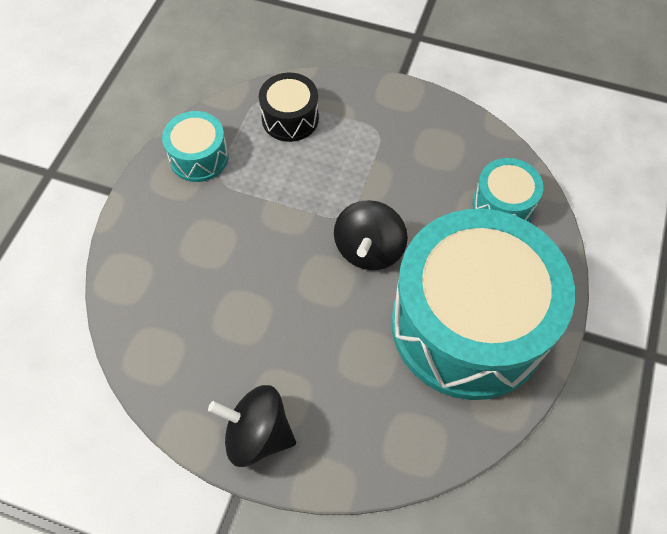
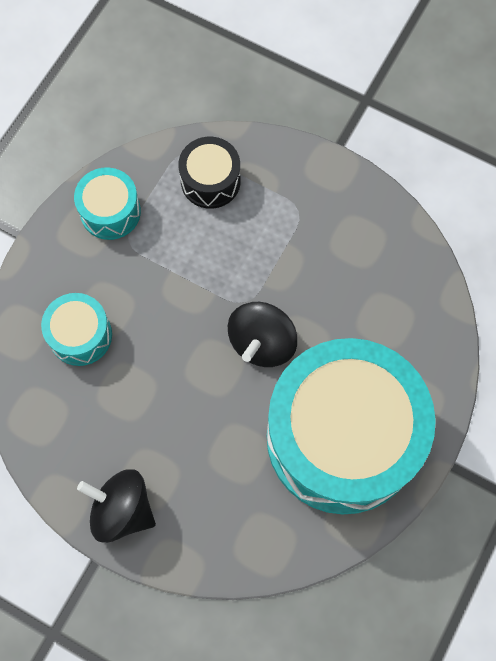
camera: 10 degrees right, 10 degrees up
turquoise drum [473,158,543,222] -> turquoise drum moved to [41,293,112,366]

